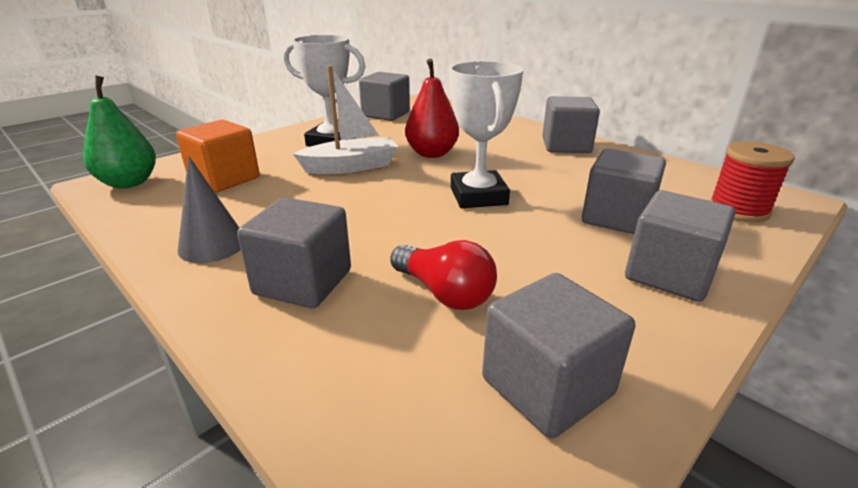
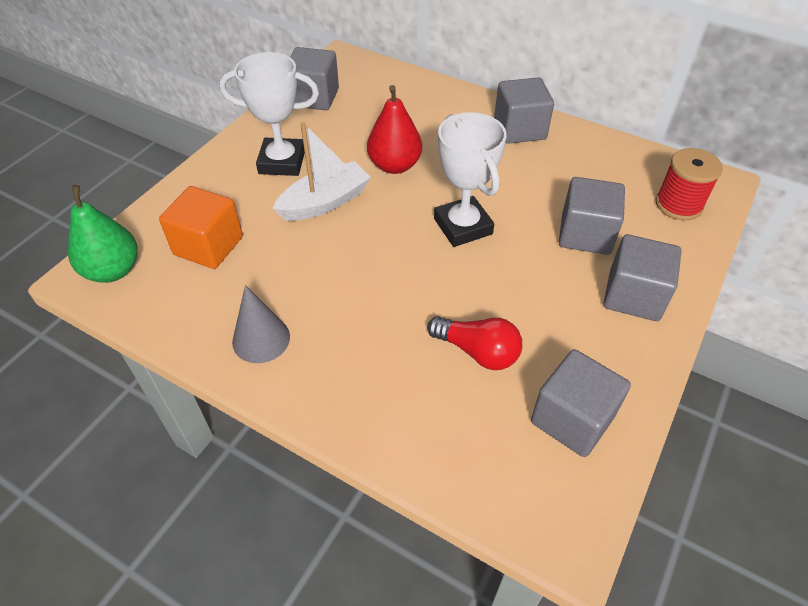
camera: 15 degrees left, 20 degrees up
grey cube [237,197,351,308] -> none

